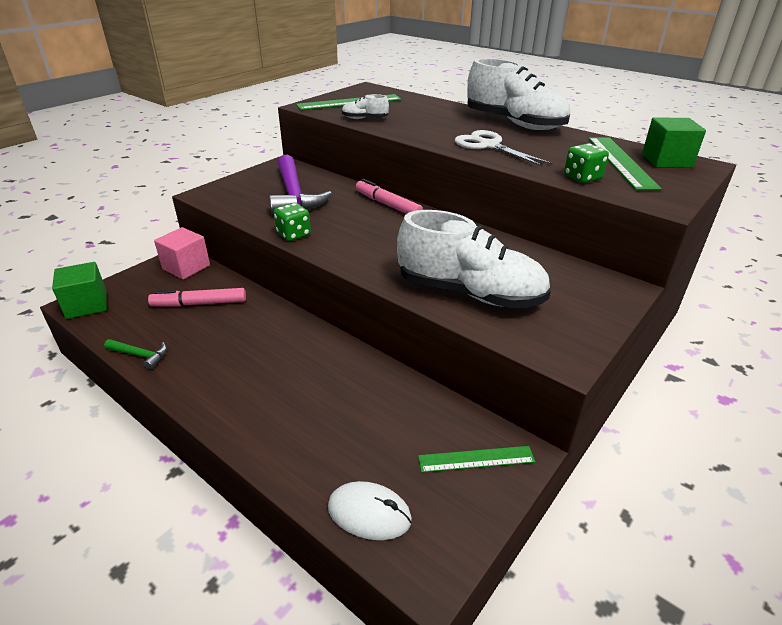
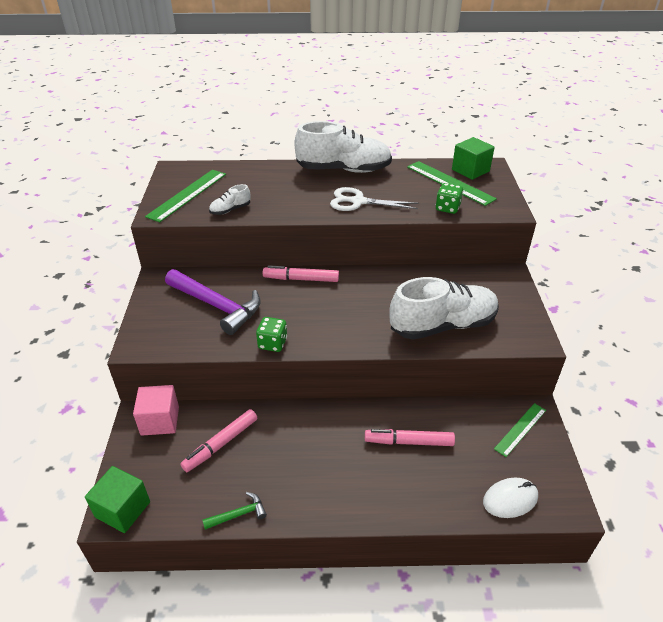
camera: 40 degrees left, 5 degrees up
none -> pink marker [365,429,455,446]

